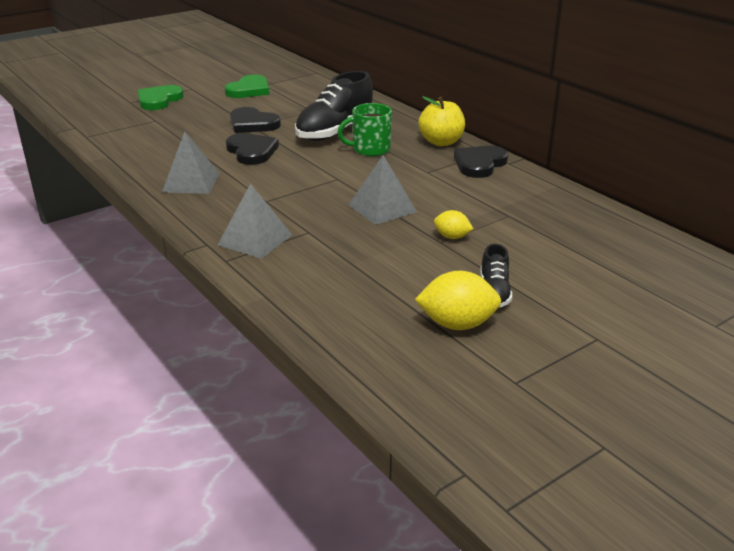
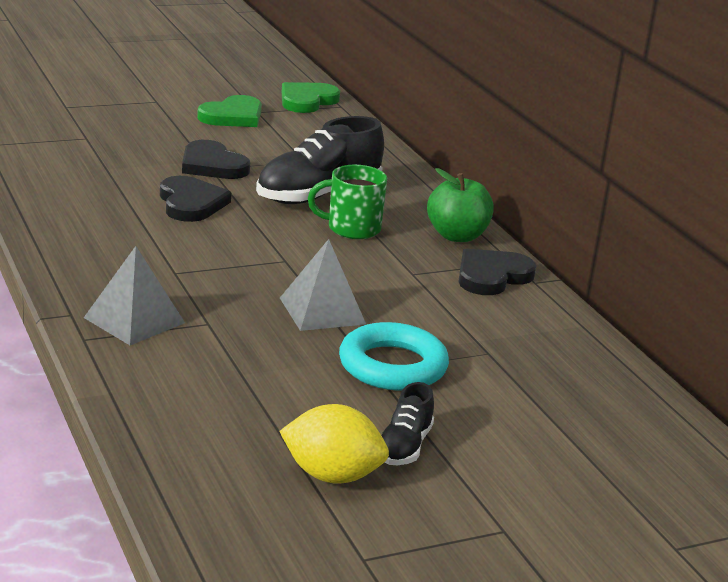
camera: 10 degrees right, 5 degrees down
green heart [138,85,184,110] -> green heart moved to [282,82,340,113]
grey pyramid [162,132,219,194] -> none
yellow apple [418,96,465,146] -> green apple [427,168,494,242]
yellow lemon [434,210,473,239] -> turquoise ring [339,322,449,391]

